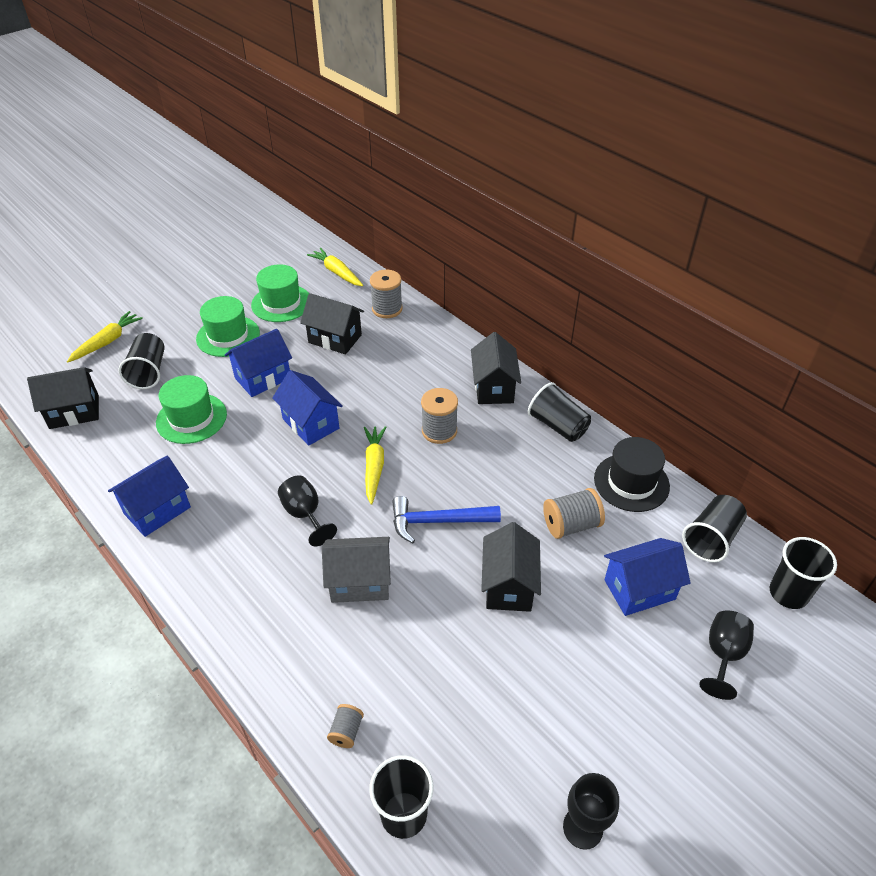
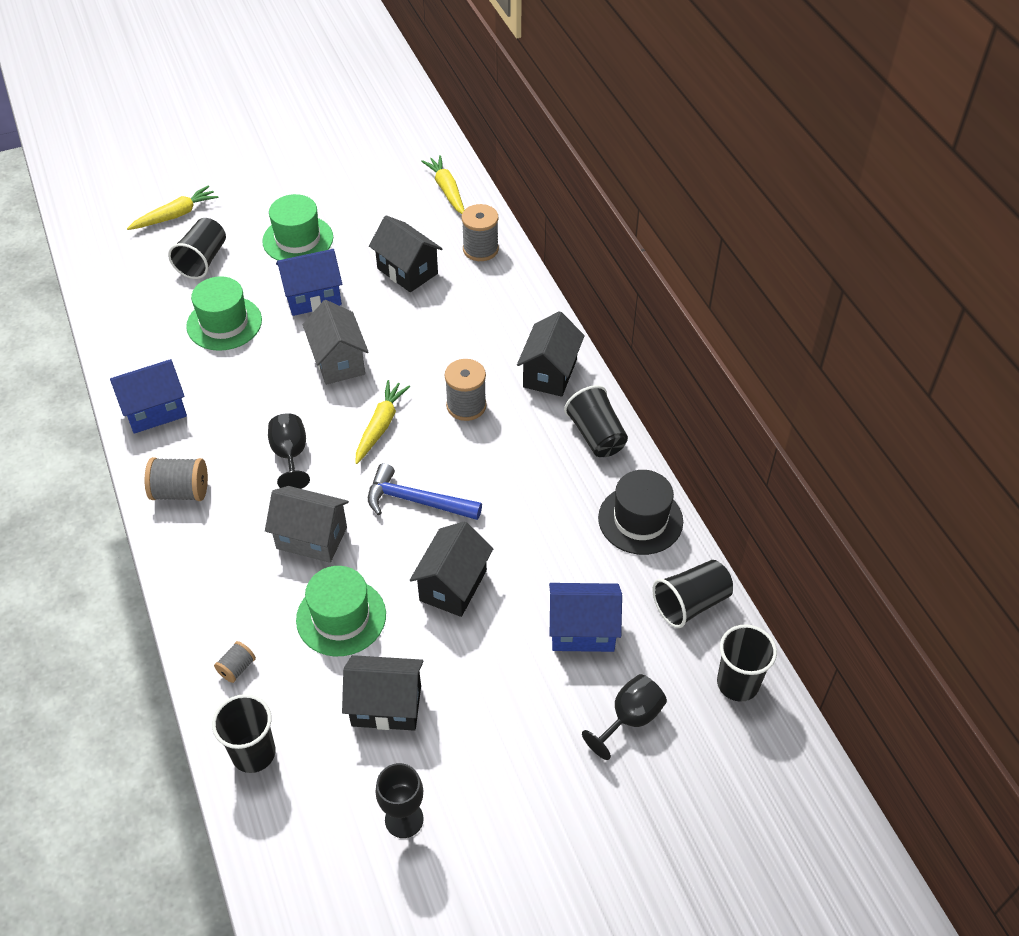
camera: 20 degrees right, 5 degrees up
black house [27,367,99,429] -> black house moved to [342,655,424,731]
green hat [251,264,309,322] -> green hat moved to [296,566,386,656]
blue house [273,370,343,446] -> grey house [303,300,368,385]
grey spool [543,488,605,539] -> grey spool moved to [145,457,208,501]

